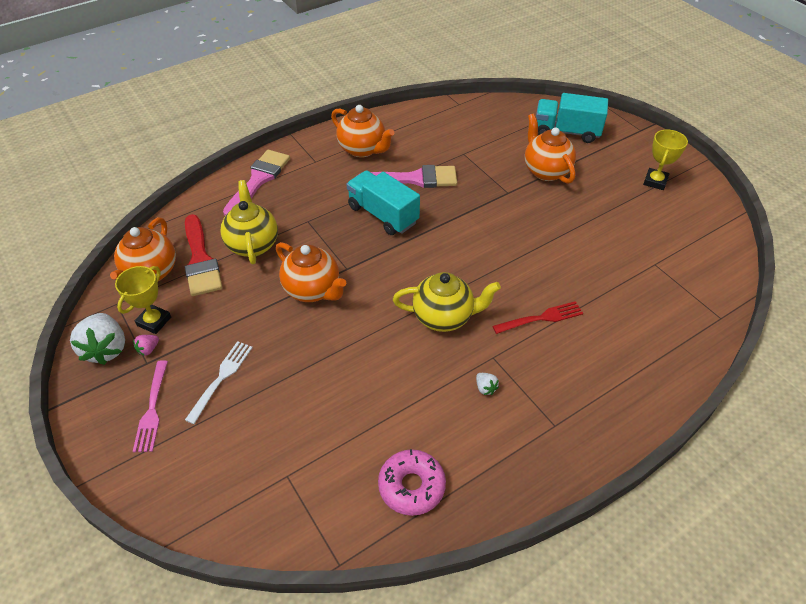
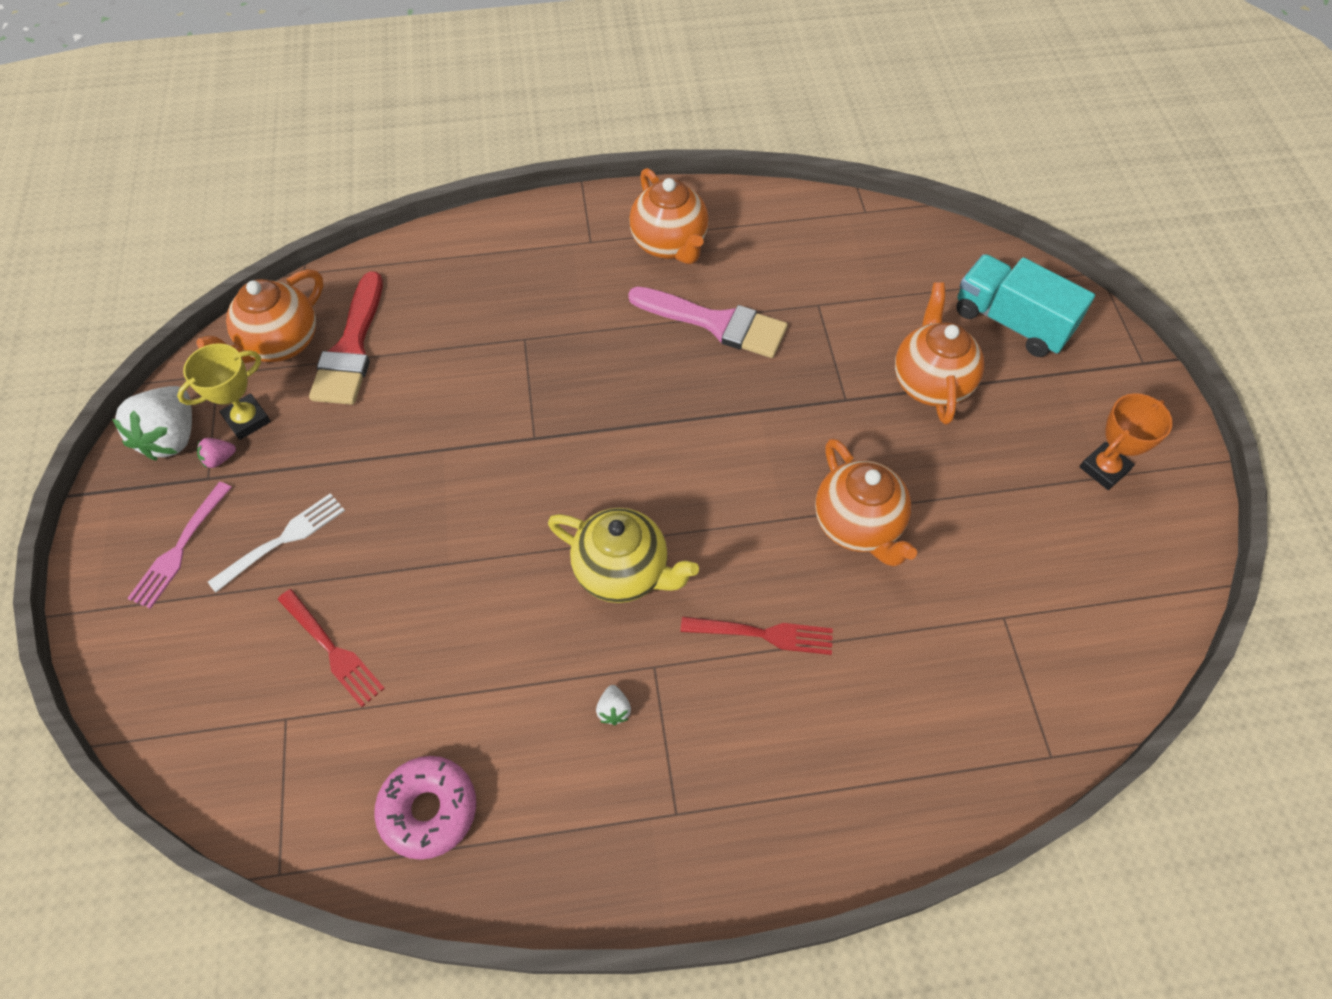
camera: 25 degrees right, 10 degrees up
yellow teapot [220,180,278,264] -> none
pink brush [223,150,290,216] -> none
orange teapot [276,242,346,302] -> orange teapot moved to [815,438,917,567]
turquoise truck [346,170,420,235] -> none
yellow trophy [643,129,688,190] -> orange trophy [1080,393,1173,490]
none -> red fork [278,589,385,707]

